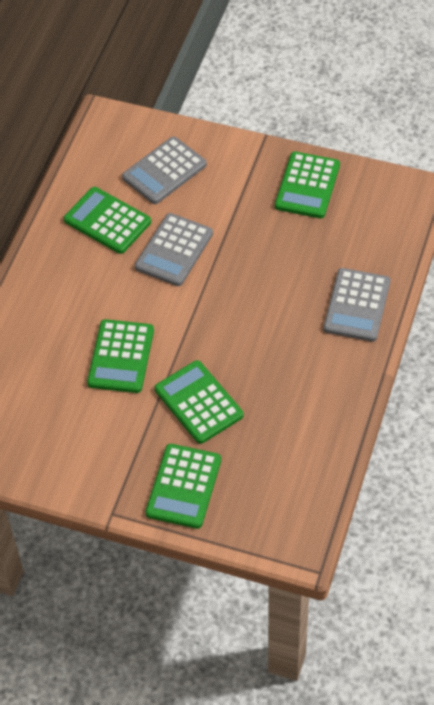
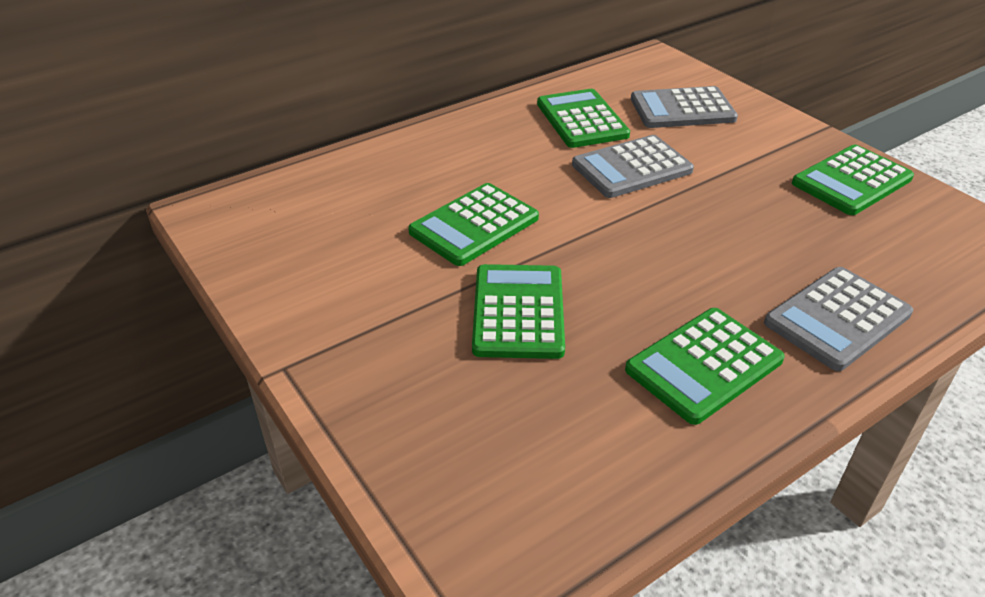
camera: 35 degrees right, 15 degrees down
green calculator [145,444,221,529] -> green calculator moved to [625,308,785,425]

